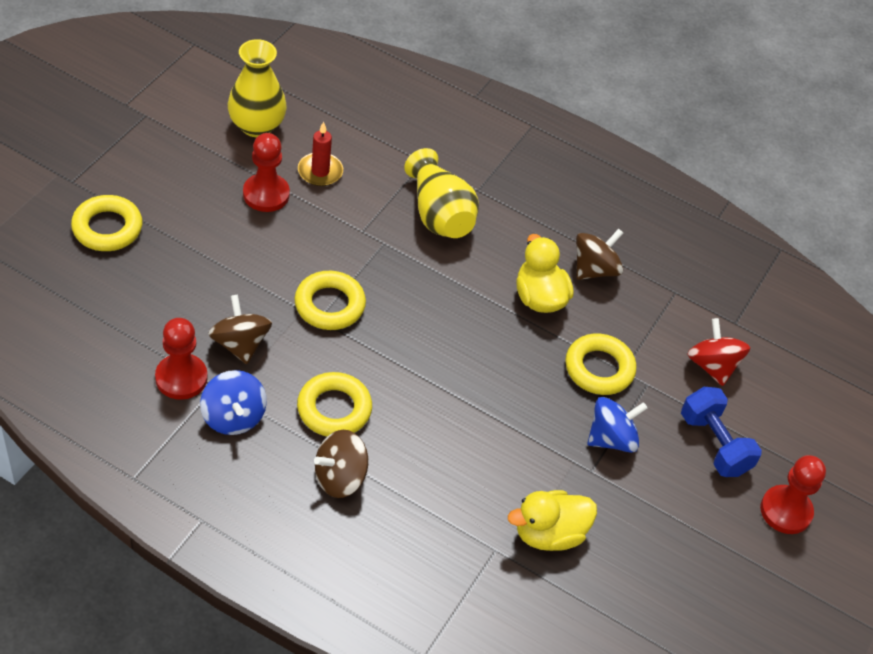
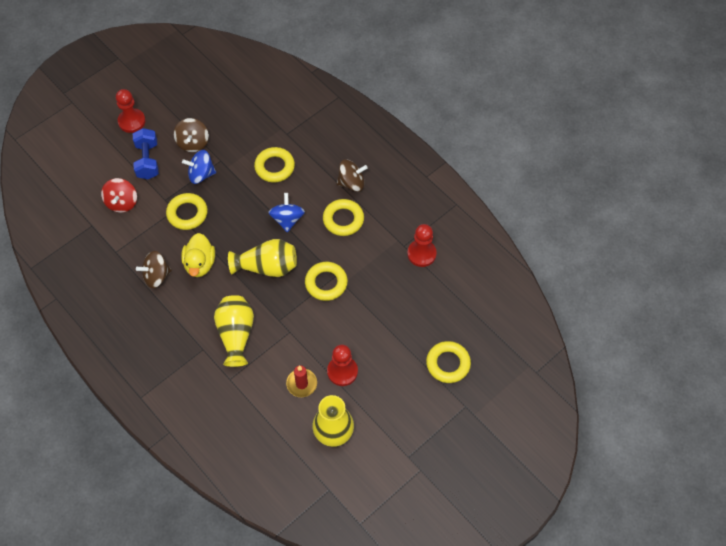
camera: 155 degrees left, 10 degrees up
blue spinning top [200,370,267,435] -> blue spinning top moved to [268,193,305,232]
brown spinning top [208,295,272,364] -> brown spinning top moved to [174,118,209,152]
yellow duck [508,490,597,551] -> none
none -> yellow vase [228,239,297,277]
none -> yellow ring [254,147,295,183]

